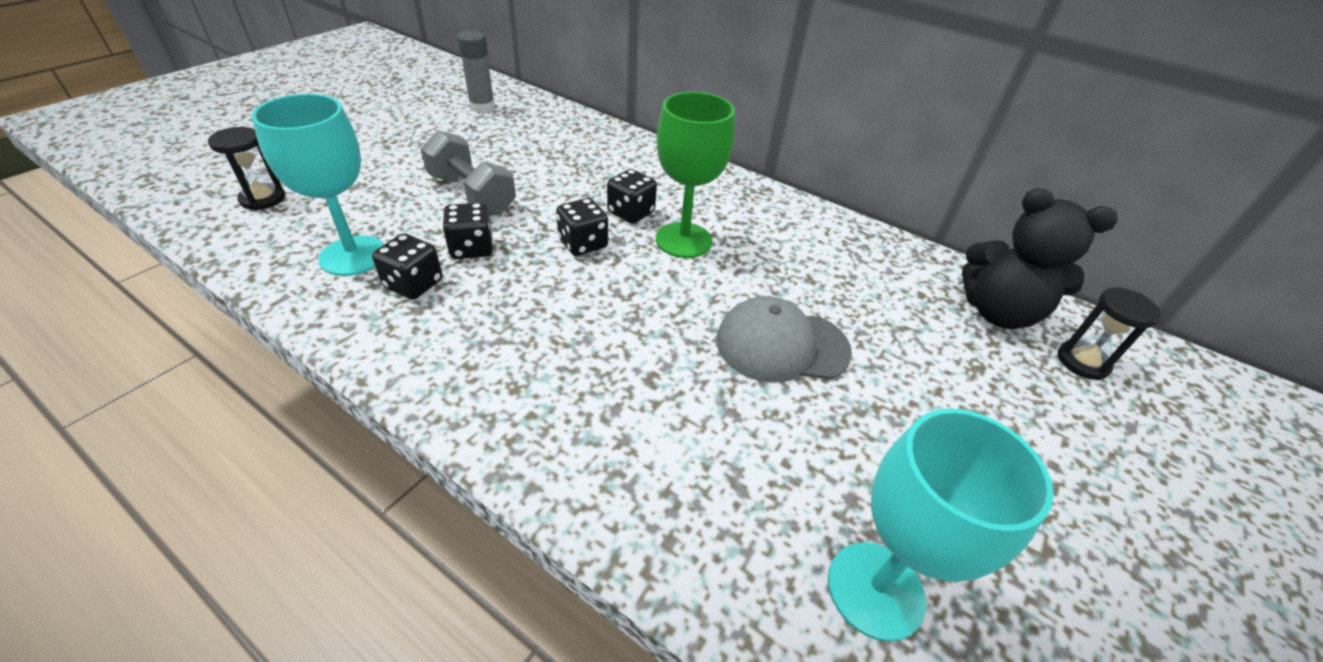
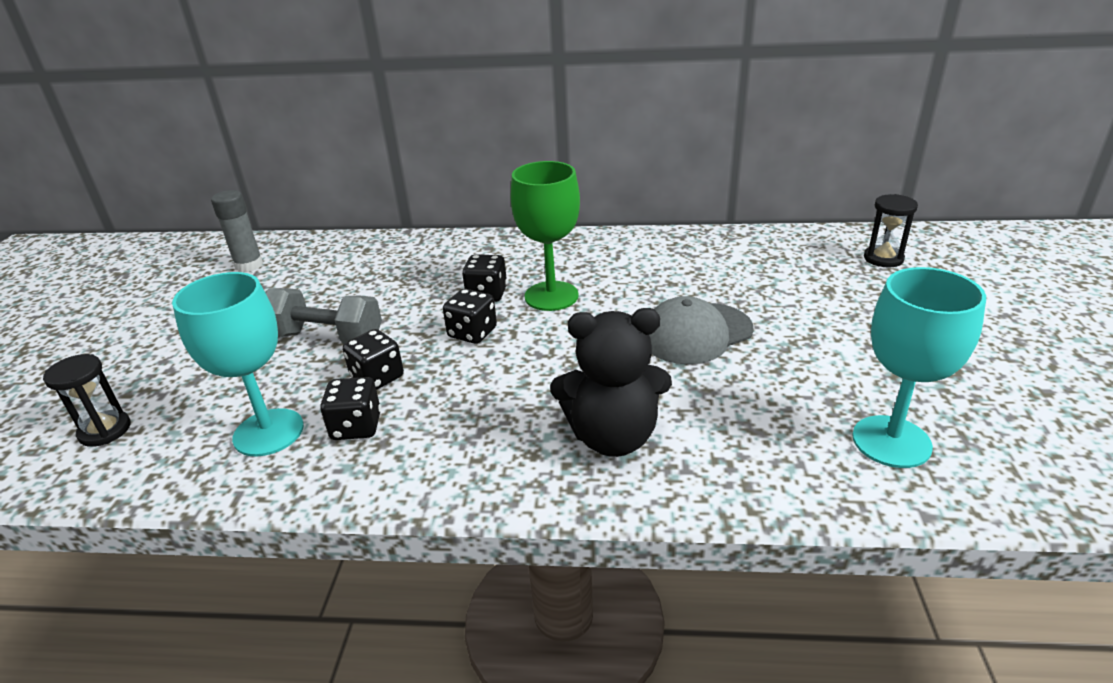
camera: 25 degrees left, 10 degrees down
black teddy bear [962,188,1118,329] -> black teddy bear moved to [550,308,672,457]

